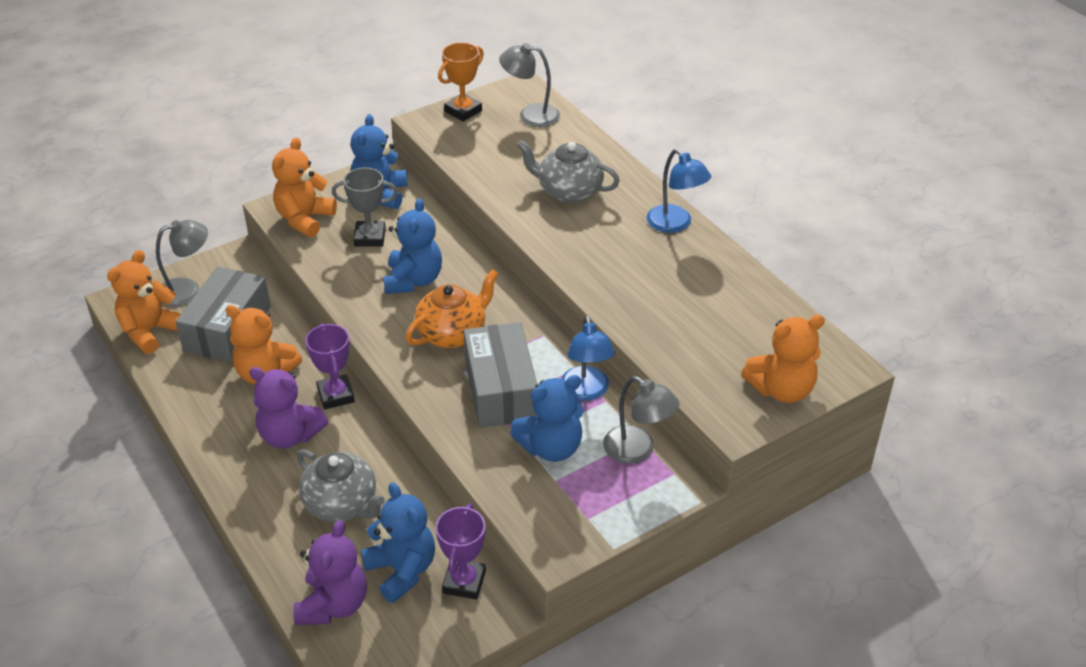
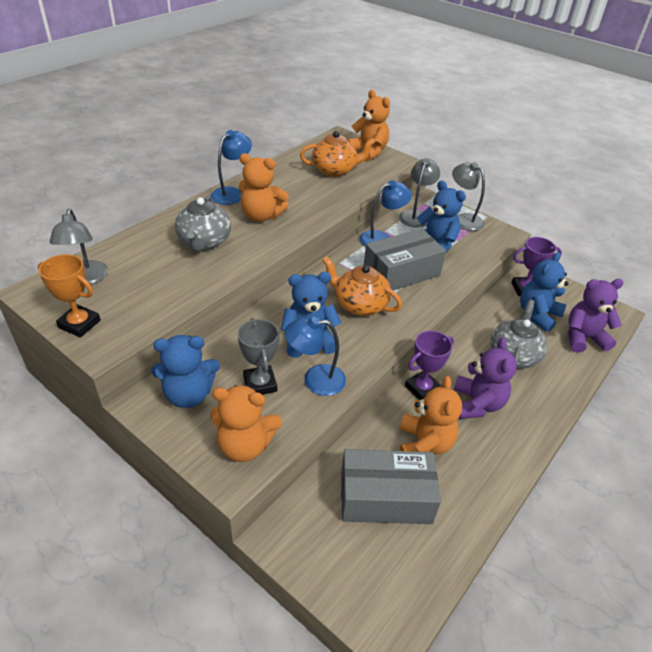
camera: 110 degrees left, 0 degrees up
orange teddy bear [107,250,181,354] -> orange teddy bear moved to [239,153,288,222]
grey lamp [156,220,208,307] -> grey lamp moved to [452,162,485,231]
none -> blue lamp [284,317,346,396]
none -> orange teapot [300,131,376,177]

